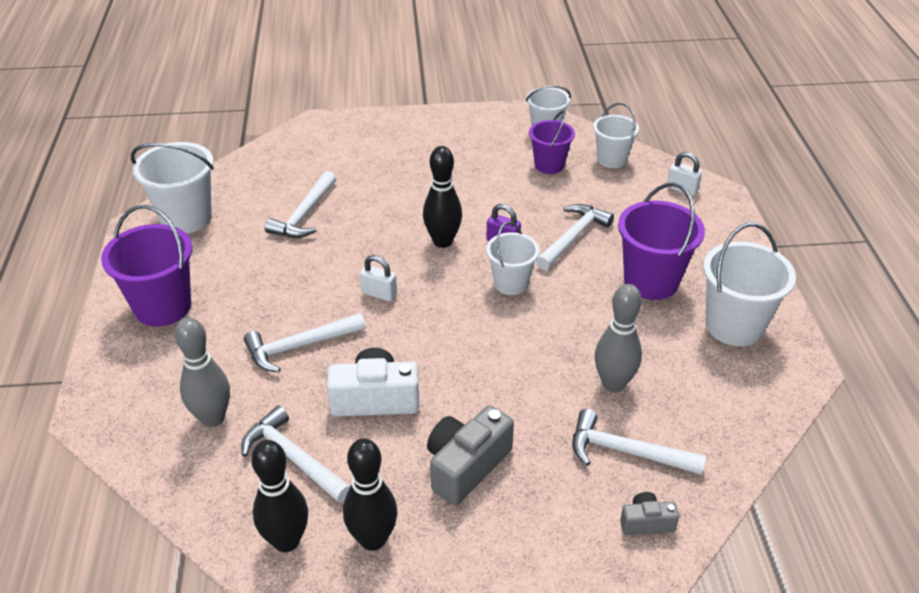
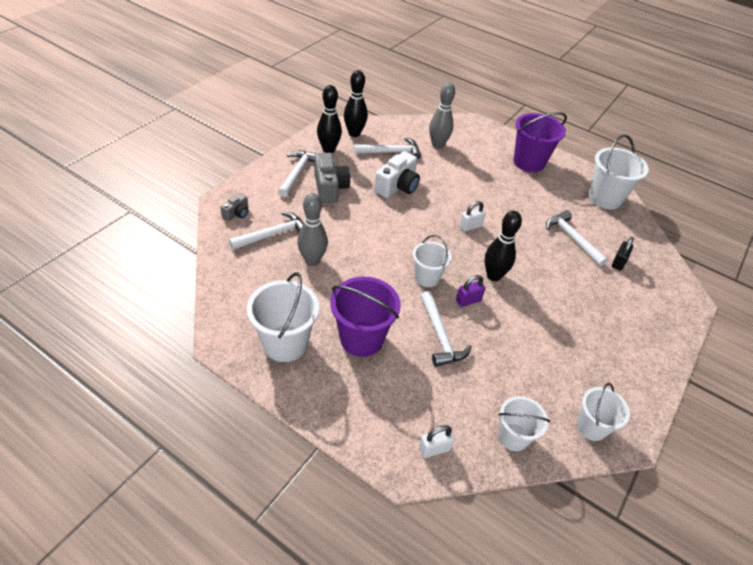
camera: 125 degrees right, 5 degrees up
white hammer [244,313,366,372] -> white hammer moved to [278,151,316,197]
purple bucket [529,111,575,174] -> none
none -> black padlock [612,237,634,270]

